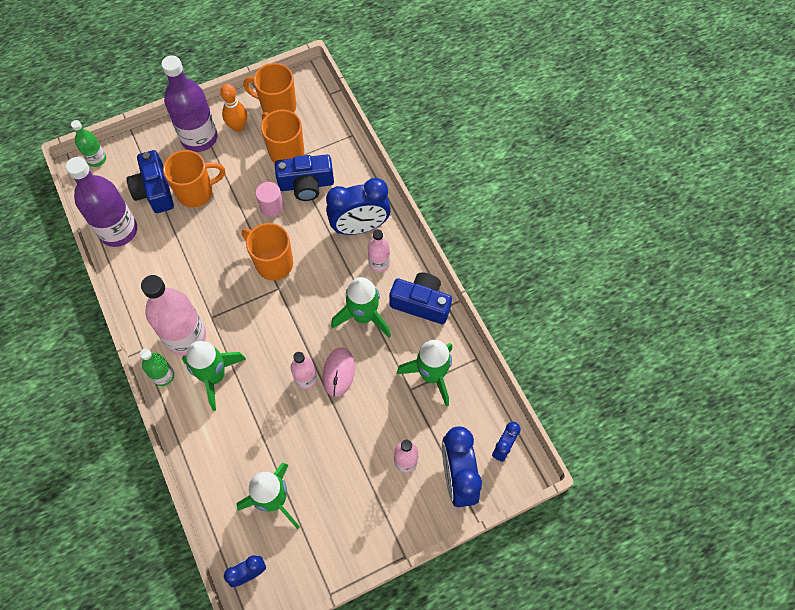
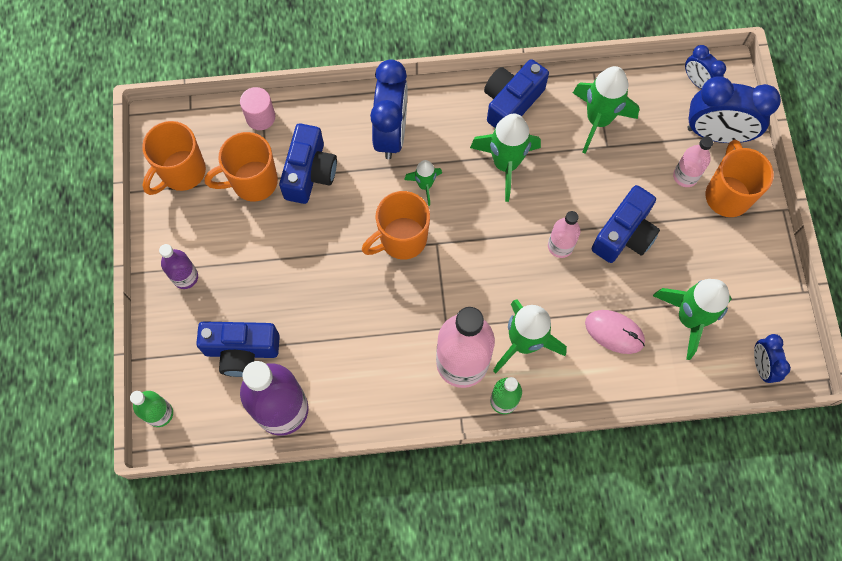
camera: 70 degrees left, 5 degrees up
purple bottle [161,55,218,152] -> purple bottle [159,244,198,289], size x0.52
orange mug [163,150,225,208] -> orange mug moved to [706,140,774,217]
orange bowling pin [220,84,247,132] -> none
pink cylinder [256,182,284,217] -> pink cylinder moved to [240,87,275,130]
pink mouse [323,348,355,397] -> pink mouse moved to [585,310,645,354]
pink bottle [368,229,390,272] -> none
none -> green rocket [404,160,442,206]
none -> blue camera [592,185,660,263]

